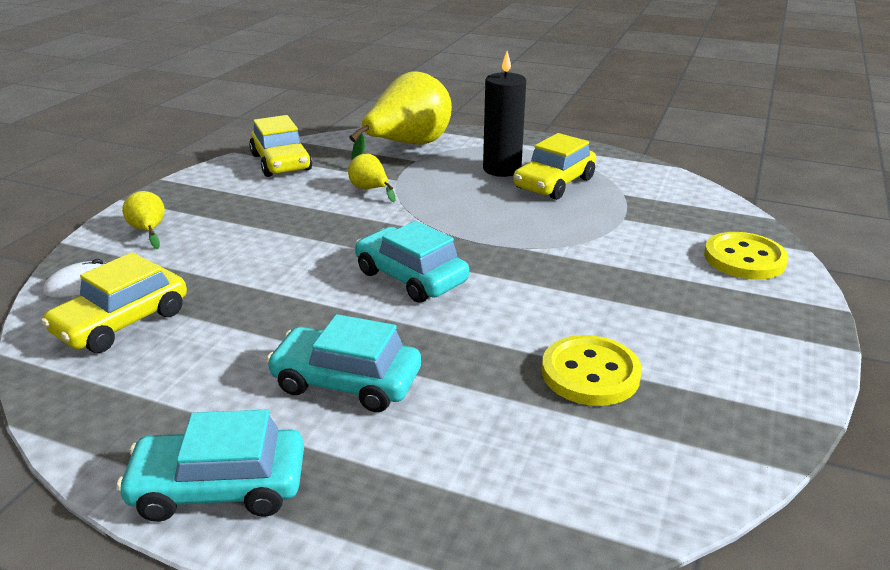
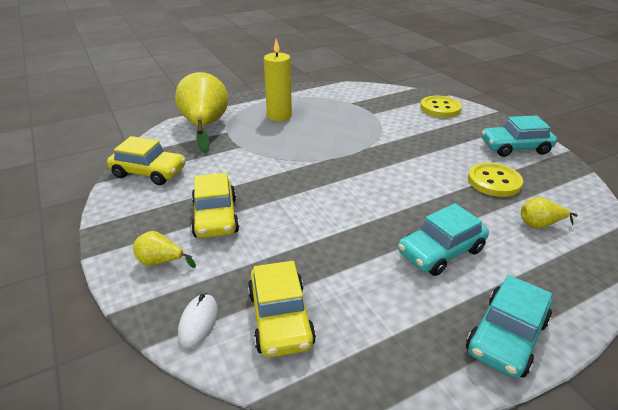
camera: 50 degrees left, 5 degrees up
yellow pear [348,154,395,202] -> yellow pear moved to [521,197,578,229]
turquoise car [355,221,469,303] -> turquoise car moved to [481,115,557,157]
black candle [483,51,526,177] -> yellow candle [264,39,292,121]
yellow car [513,133,596,200] -> yellow car moved to [191,173,239,238]

